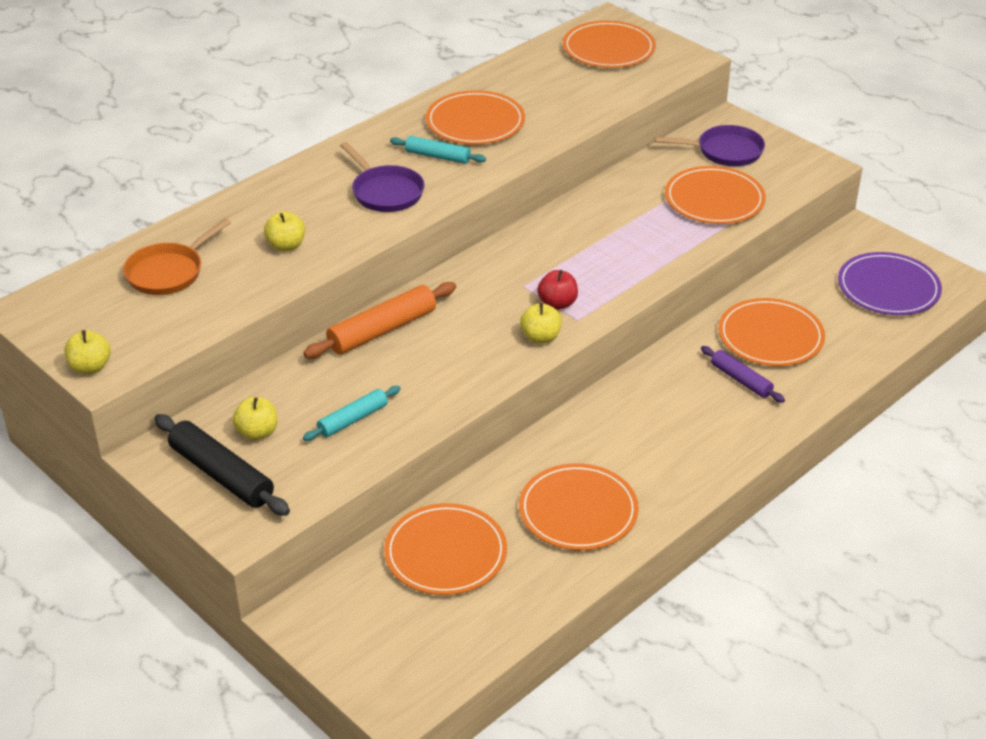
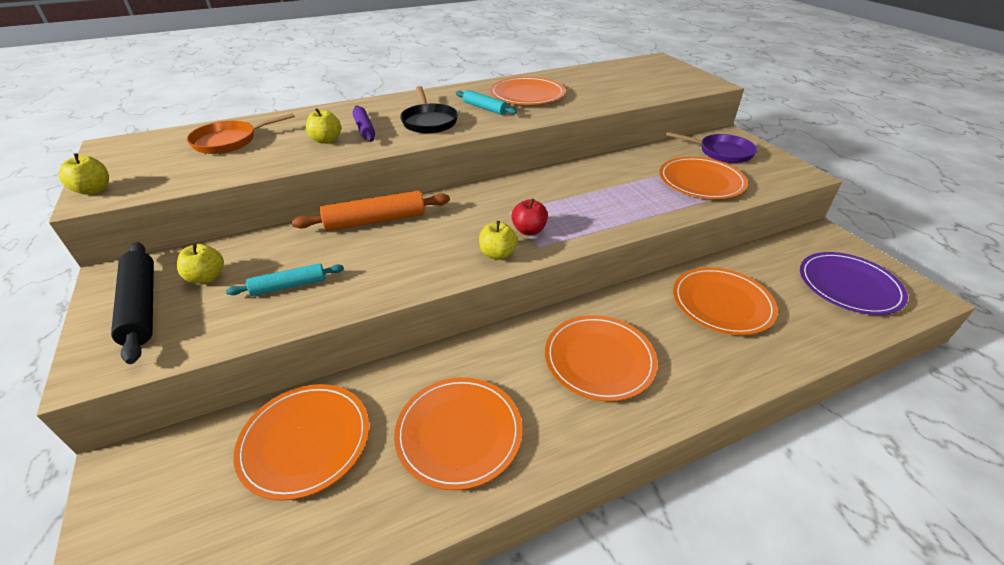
camera: 20 degrees right, 0 degrees up
purple pan [340,142,424,212] -> black pan [400,86,458,134]
orange plate [563,21,656,68] -> orange plate moved to [545,315,658,402]
purple rolling pin [701,346,785,403] -> purple rolling pin moved to [352,106,375,142]

